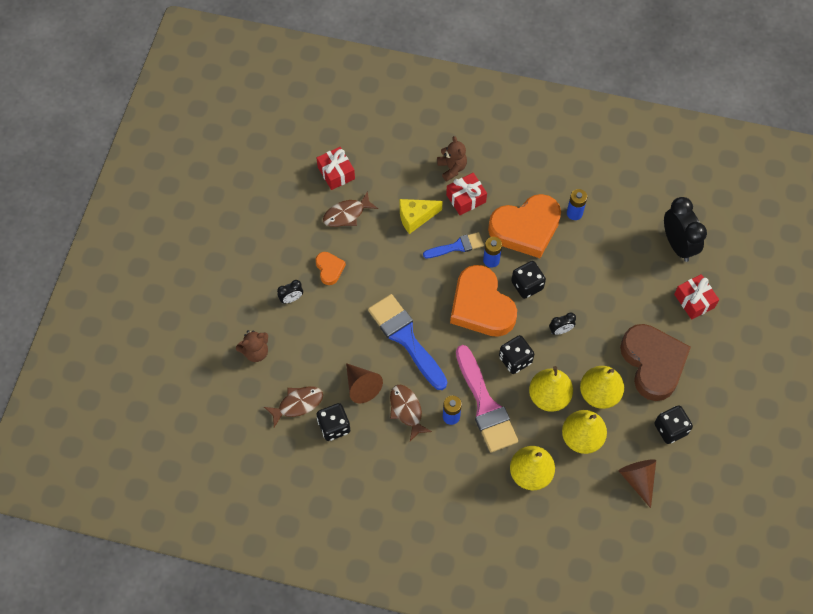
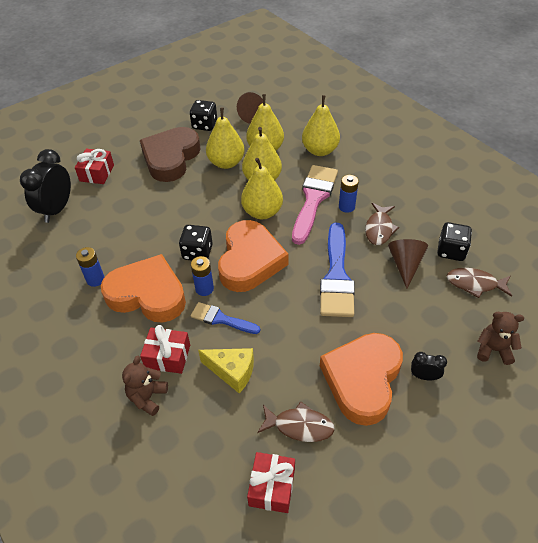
camera: 140 degrees left, 15 degrees down
orange heart [316,252,346,285] -> orange heart [320,333,403,426], size x2.18
black dice [499,335,534,374] -> yellow pear [241,158,283,219]
black clock [549,312,576,335] -> none

